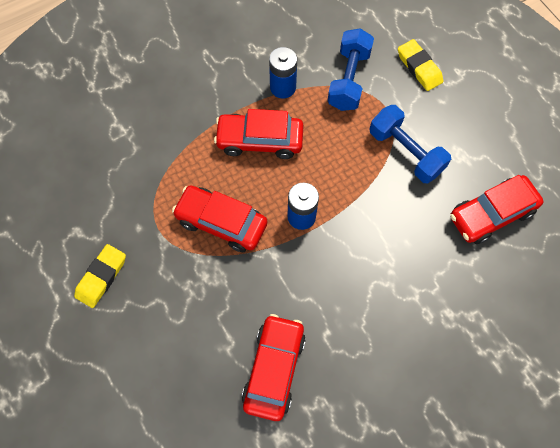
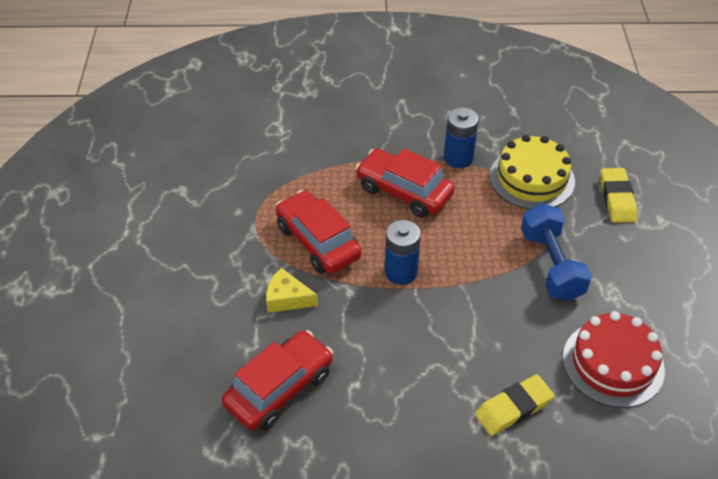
camera: 30 degrees right, 20 degrees down
yellow eraser [74,244,126,308] -> yellow eraser moved to [475,374,554,436]
blue dumbbell [327,28,374,111] -> yellow cake [490,135,575,210]
red car [450,175,543,244] -> red cake [563,311,665,408]
none -> yellow cheese [266,268,318,313]

